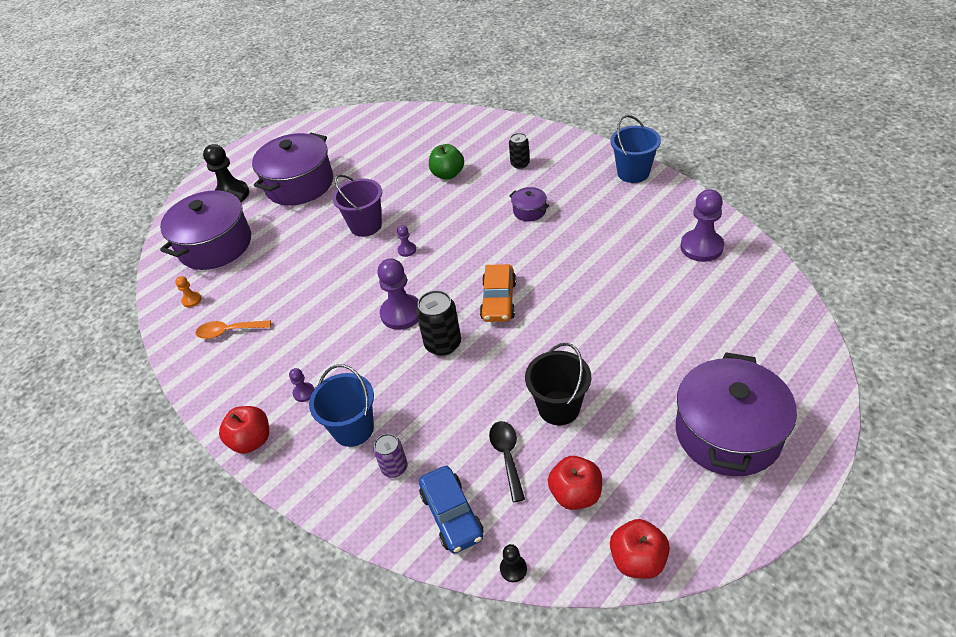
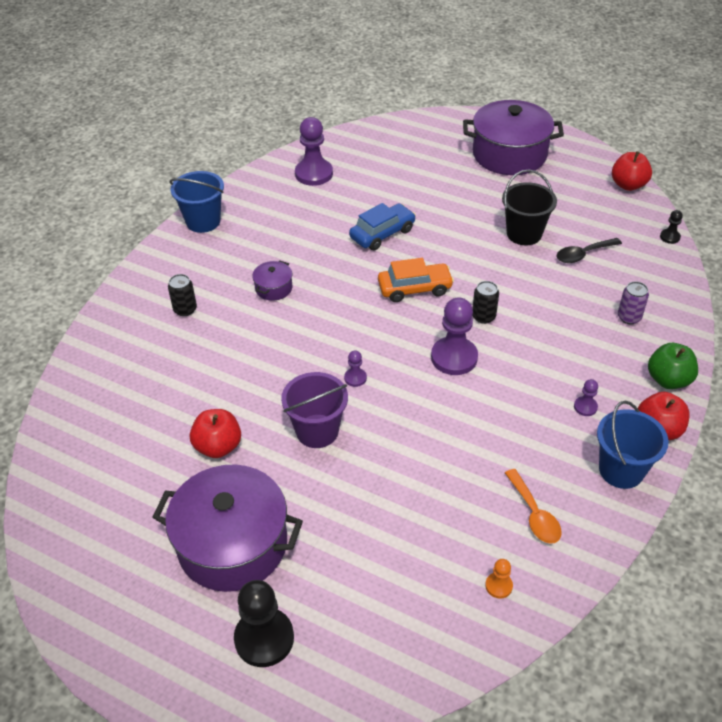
camera: 110 degrees left, 0 degrees up
purple pot [160,189,251,270] -> none
blue bucket [309,364,374,447] -> blue bucket moved to [597,401,669,489]
black can [416,290,461,356] -> black can [472,281,499,324], size x0.64
blue car [419,466,484,553] -> blue car moved to [349,203,416,251]
green apple [429,144,464,180] -> green apple moved to [648,343,698,389]
red apple [548,456,602,510] -> red apple moved to [190,409,241,458]

